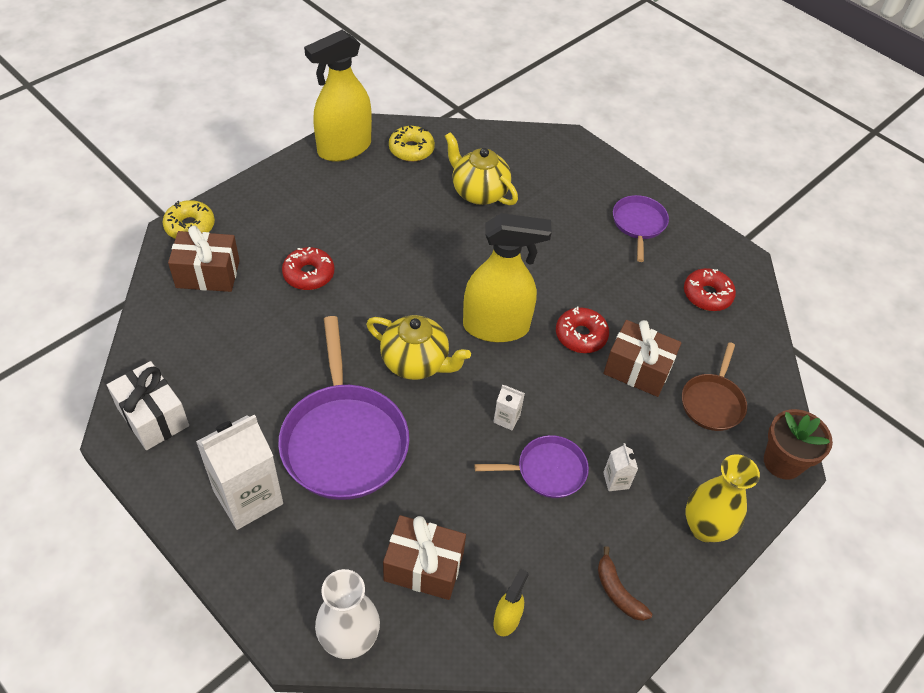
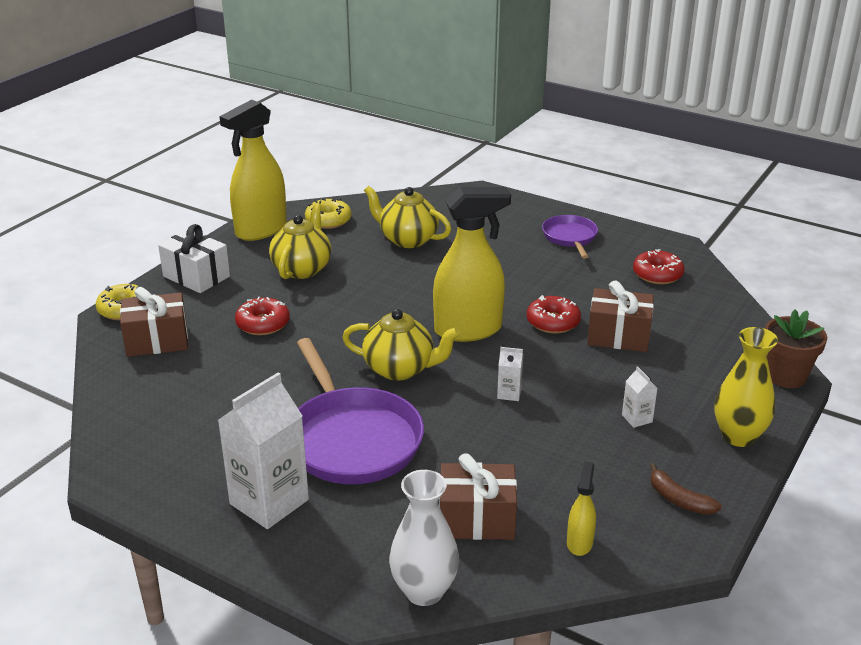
camera: 10 degrees left, 20 degrees down
white gift [107,361,189,450] -> white gift moved to [158,224,230,293]
purple pan [475,435,589,498] -> none
brown pan [682,342,747,431] -> none
none -> yellow teapot [269,203,331,279]

